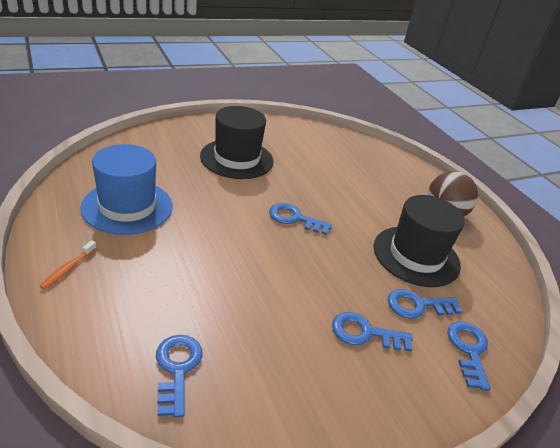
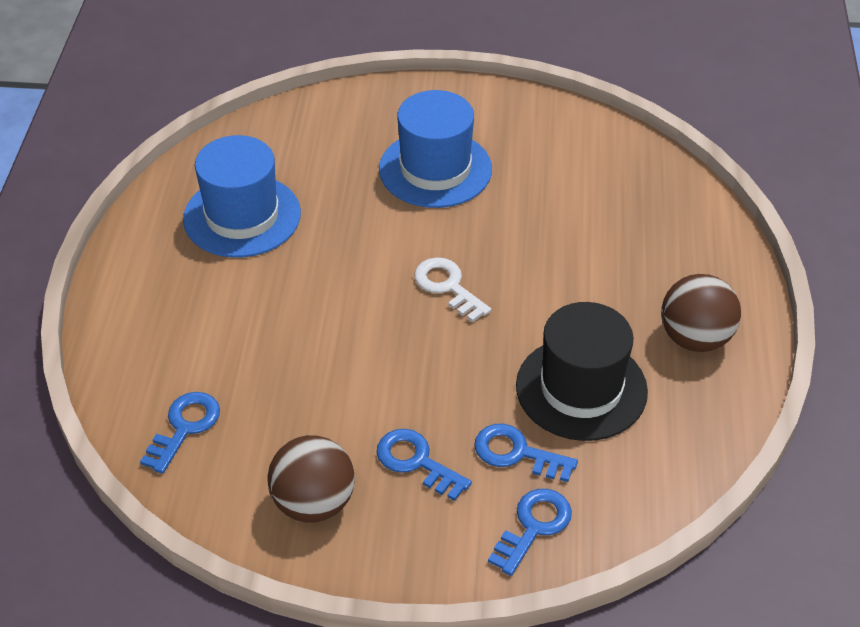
camera: 35 degrees right, 10 degrees up
orange toothbrush [40,240,96,290] -> none
black hat [200,106,274,179] -> blue hat [379,90,492,208]
blue key [269,203,332,235] -> white key [414,257,491,323]
none -> brown ball [267,435,355,523]

